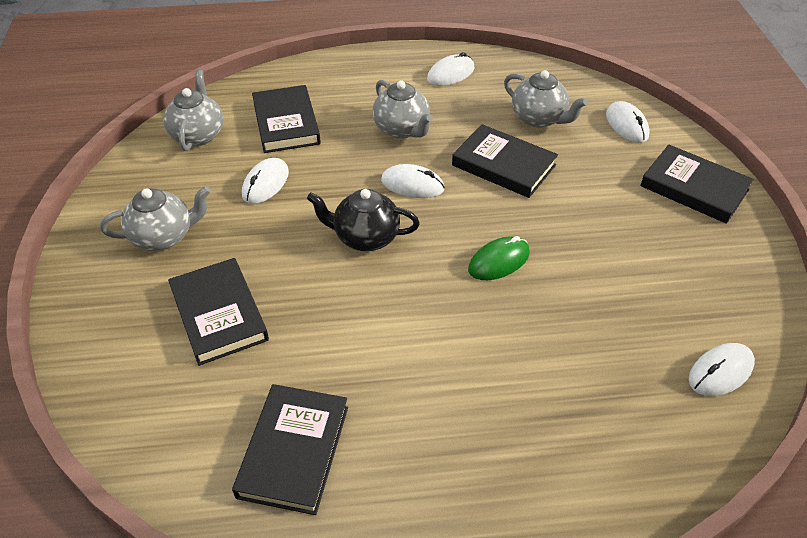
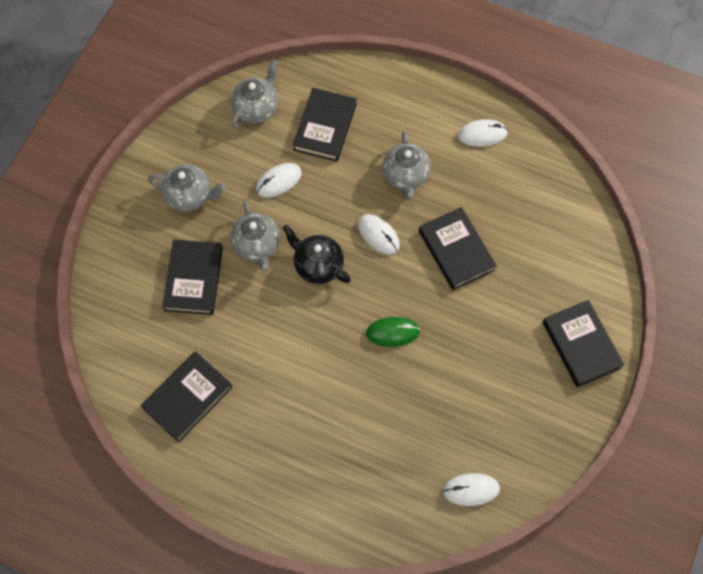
camera: 30 degrees right, 20 degrees up
grey teapot [504,70,588,128] -> grey teapot moved to [230,201,280,270]
white mouse [606,101,650,143] -> none

